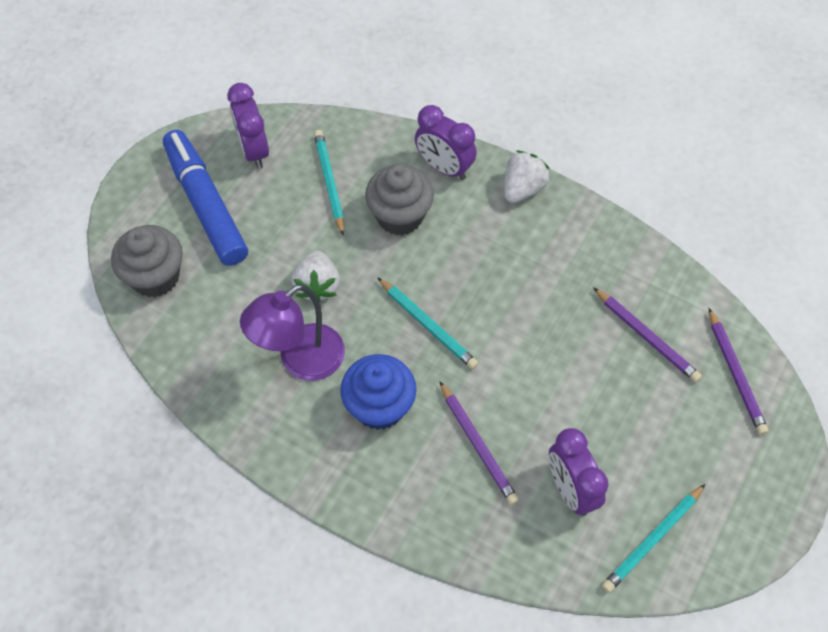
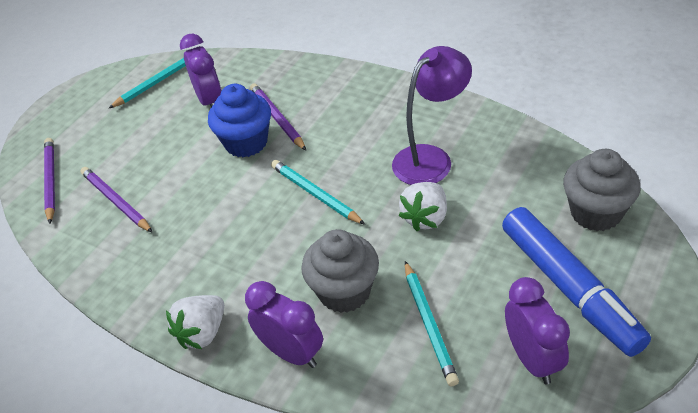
camera: 175 degrees left, 15 degrees down
white strawberry [291,250,340,302] -> white strawberry turned 150 degrees counterclockwise [398,182,447,231]
blue cupcake [340,354,416,430] -> blue cupcake moved to [208,84,271,158]

